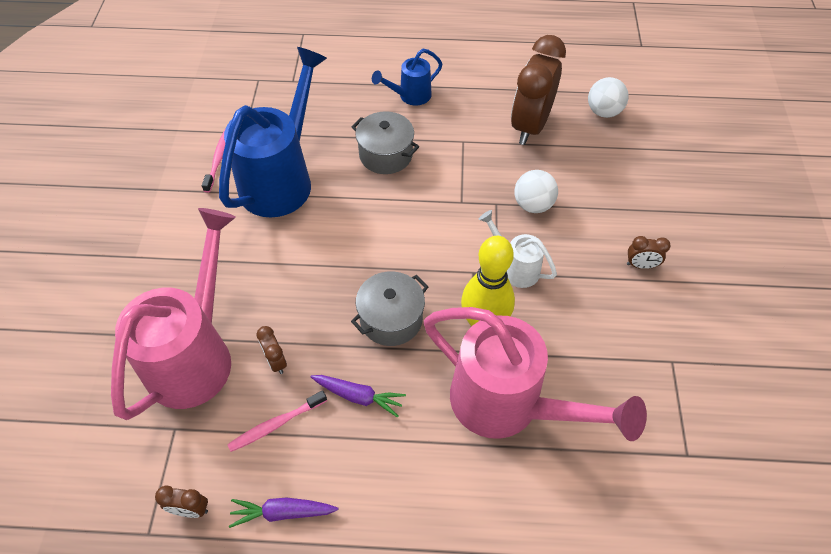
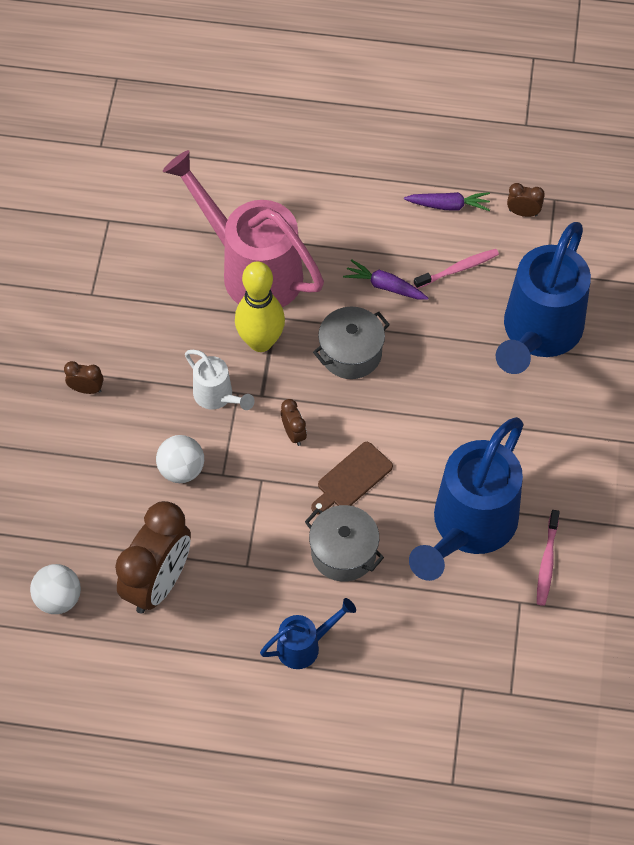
camera: 175 degrees left, 5 degrees up
pink watering can [111,208,236,420] -> blue watering can [496,222,591,374]
brown clock [257,326,287,374] -> brown clock moved to [281,399,307,446]
none -> brown cutting board [311,442,393,515]

